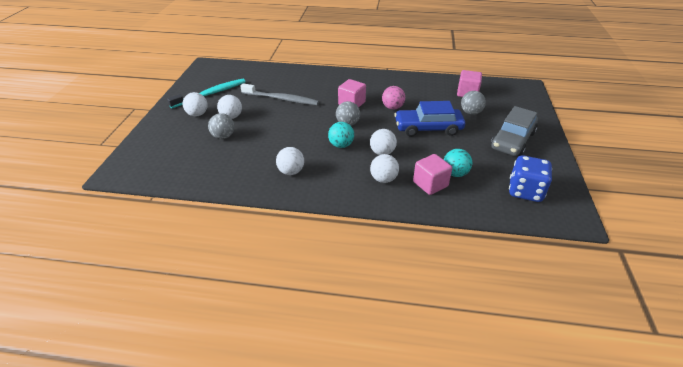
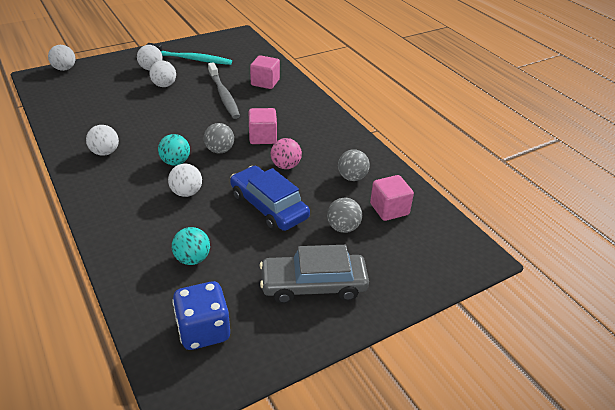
camera: 50 degrees right, 0 degrees up
grey ball [208,113,235,139] -> grey ball moved to [338,150,370,181]
white ball [370,154,399,183] -> white ball moved to [48,45,75,71]
pink cube [413,154,452,195] -> pink cube moved to [250,55,280,89]

